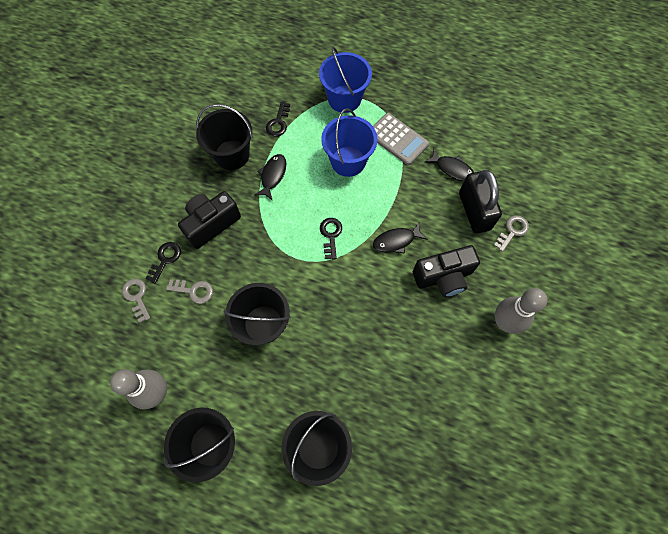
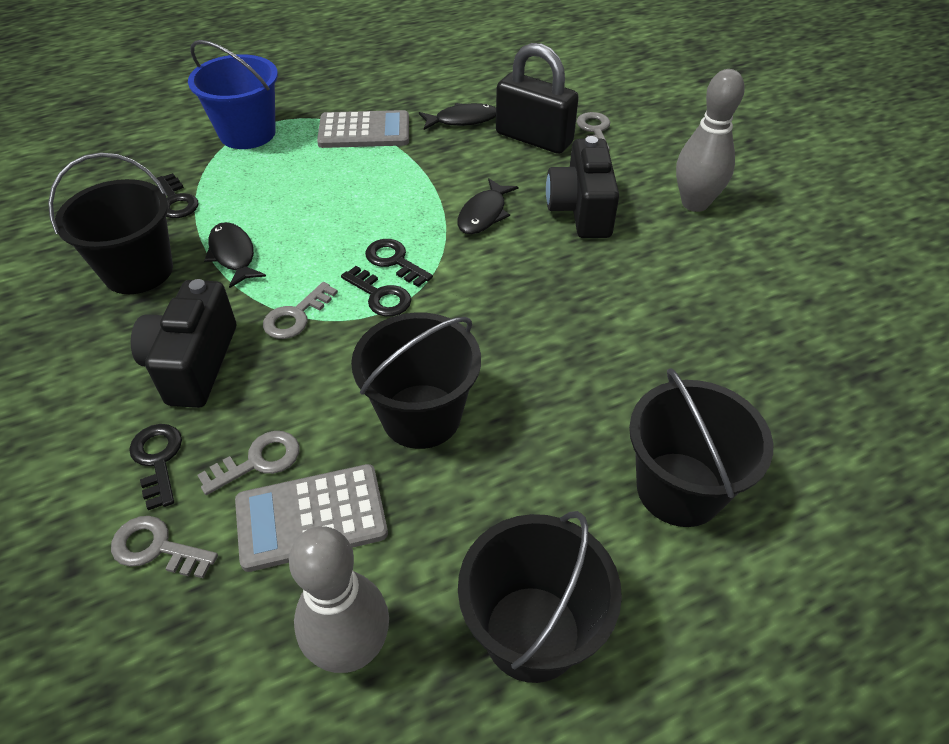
camera: 45 degrees left, 20 degrees down
blue bucket [321,108,378,177] -> none
black camera [413,245,480,297] -> black camera turned 150 degrees clockwise [546,136,619,238]
none -> grey calculator [235,464,388,572]
none -> grey key [263,282,338,339]
none -> black key [341,266,411,317]

